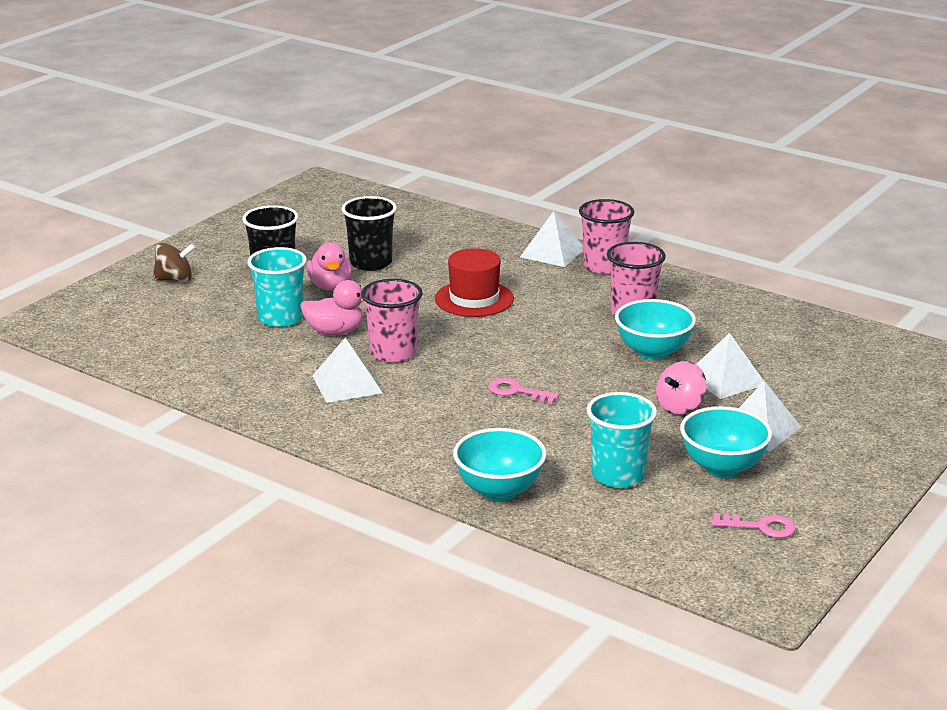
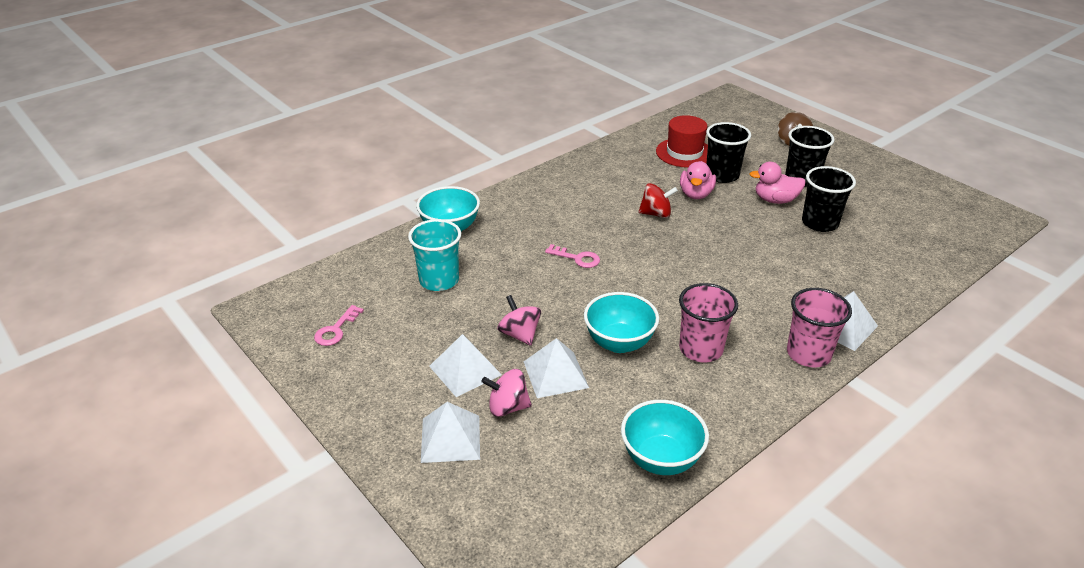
camera: 105 degrees right, 10 degrees up
turquoise cup [247,247,307,327] -> black cup [706,122,751,183]
white pyramid [312,338,383,403] -> white pyramid moved to [421,402,480,463]
pink cup [361,279,423,362] -> red spinning top [638,183,678,218]
red hat [435,248,514,317] -> red hat moved to [656,115,708,168]
pink key [488,378,559,404] -> pink key turned 75 degrees clockwise [545,244,600,268]
turquoise bowl [680,406,772,478] -> turquoise bowl moved to [621,400,709,475]
none -> pink spinning top [481,369,532,417]

